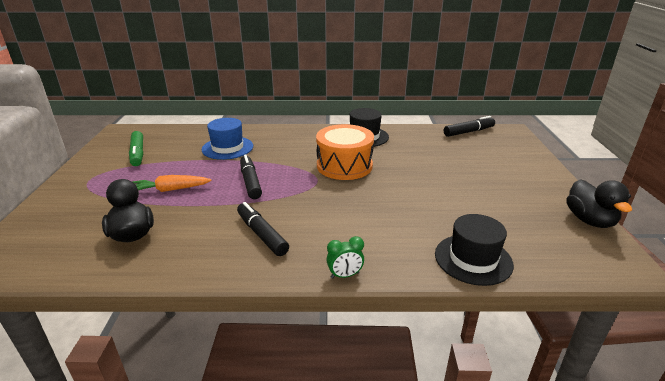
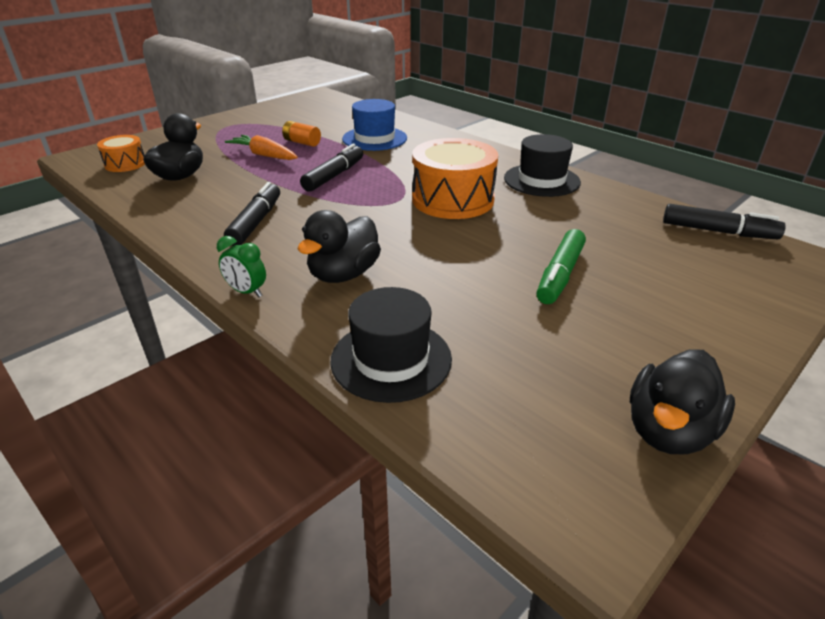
camera: 45 degrees right, 5 degrees up
green marker [129,131,143,166] -> green marker moved to [536,229,586,304]
none -> orange drum [97,135,145,172]
none -> orange battery [282,121,321,147]
none -> black duck [298,210,381,283]

